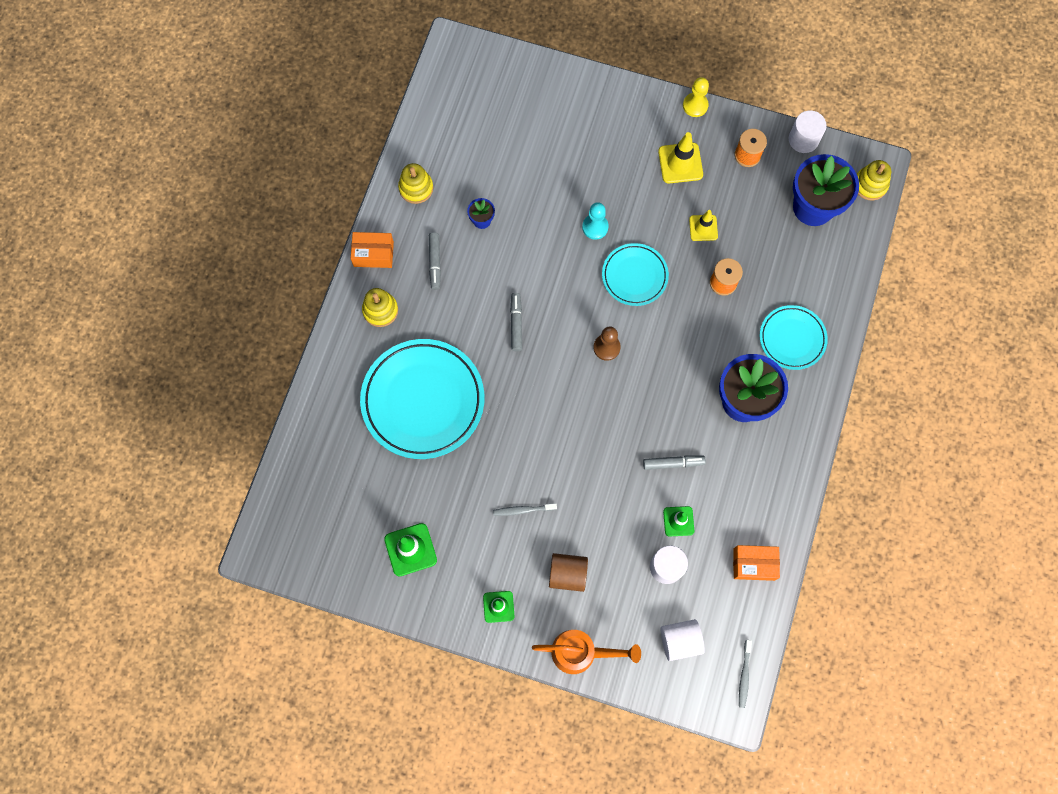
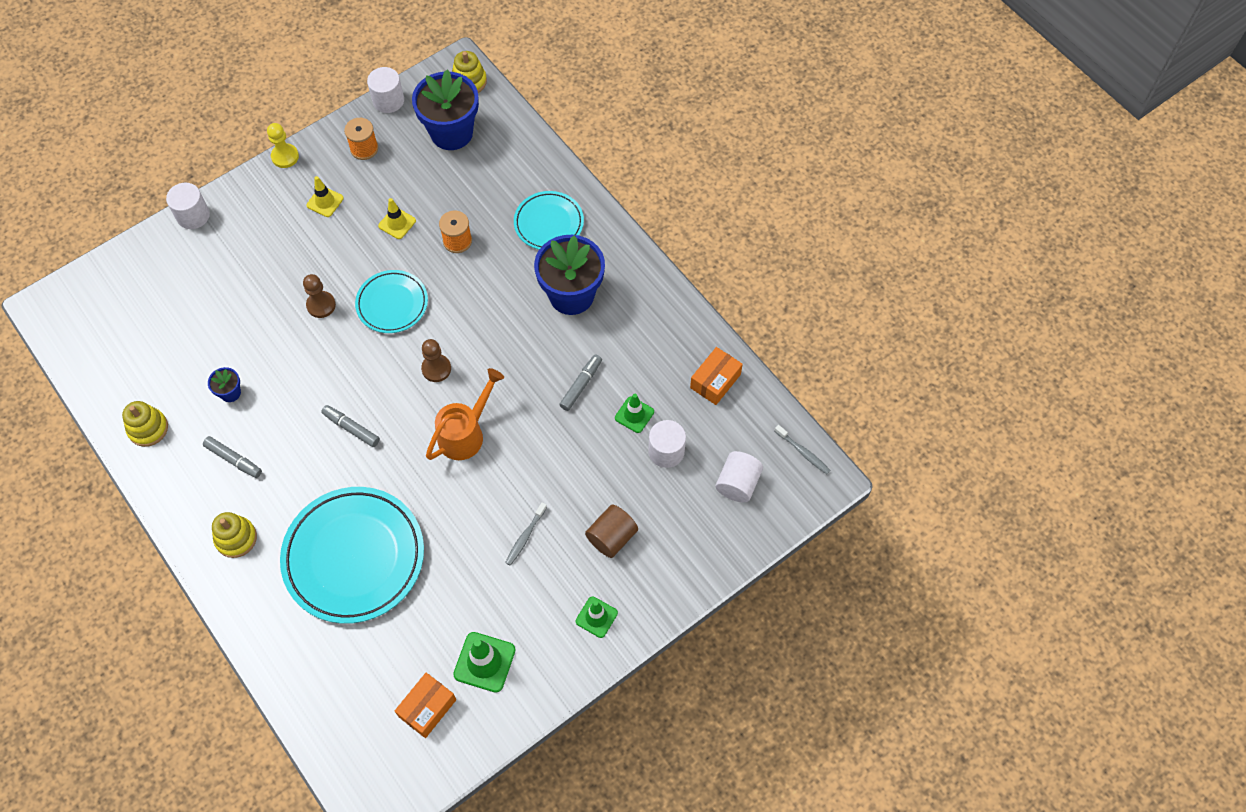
camera: 55 degrees left, 10 degrees down
orange box [351,232,394,268] -> orange box moved to [395,673,456,738]
orange watering can [532,630,641,674] -> orange watering can moved to [426,368,504,460]
turquoise pawn [582,202,609,240] -> brown pawn [303,274,336,318]
yellow traffic cone [658,132,703,183] -> yellow traffic cone [306,176,344,217], size x0.66
none -> white cylinder [166,183,210,229]

